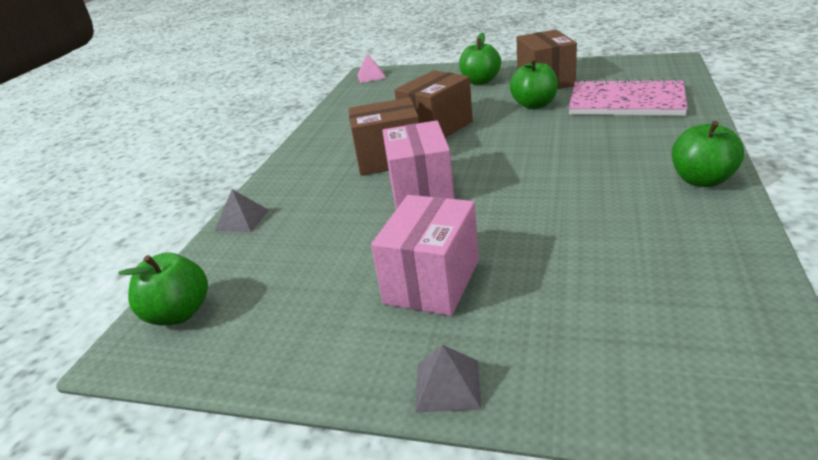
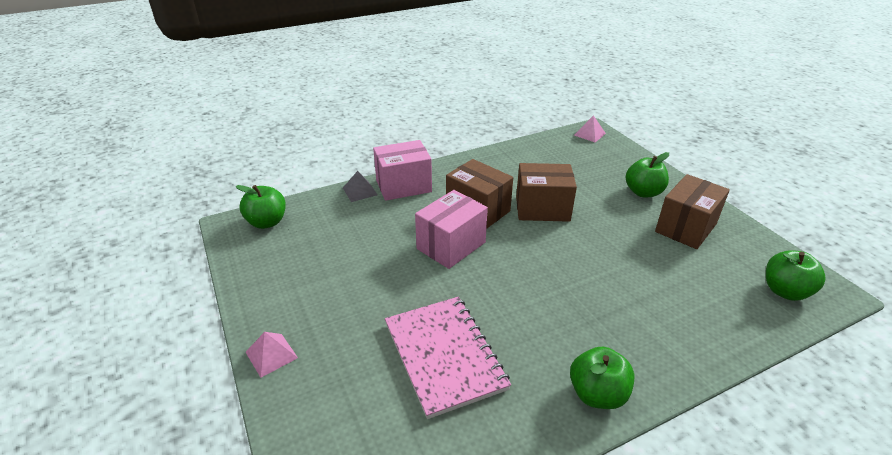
camera: 45 degrees right, 5 degrees up
pink box [371,195,479,316] -> pink box moved to [373,140,432,201]
grey pyramid [415,345,481,413] -> pink pyramid [245,332,298,377]
green apple [510,58,558,109] -> green apple moved to [766,250,825,301]
pink notebook [568,78,688,116] -> pink notebook moved to [385,297,511,419]

